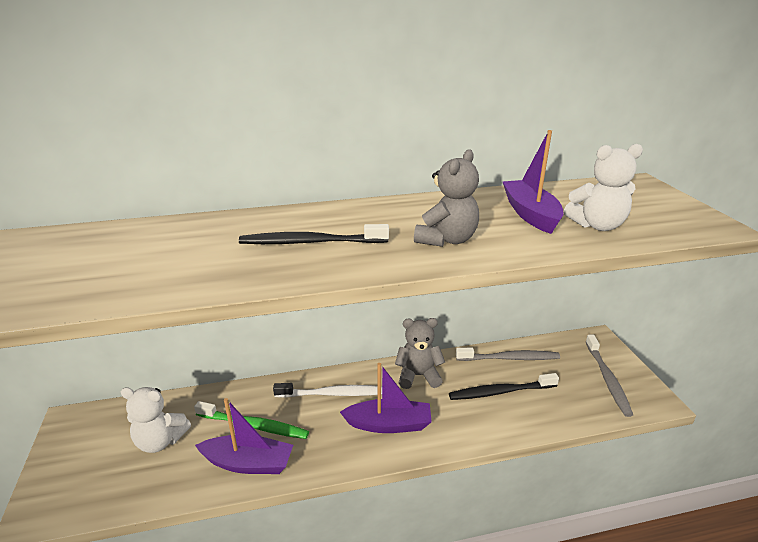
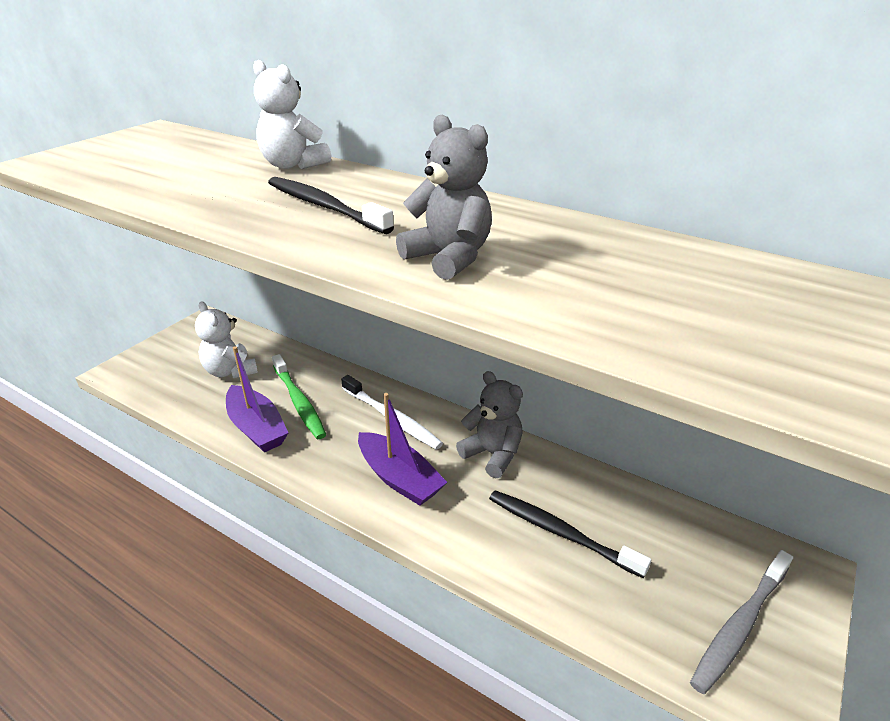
camera: 45 degrees right, 5 degrees up
grey teddy bear [414,149,479,247] -> grey teddy bear turned 120 degrees counterclockwise [396,114,492,280]
grey toothbrush [456,348,560,361] -> none
purple boat [503,130,564,234] -> none
white teddy bear [564,144,643,231] -> white teddy bear moved to [253,60,331,169]

